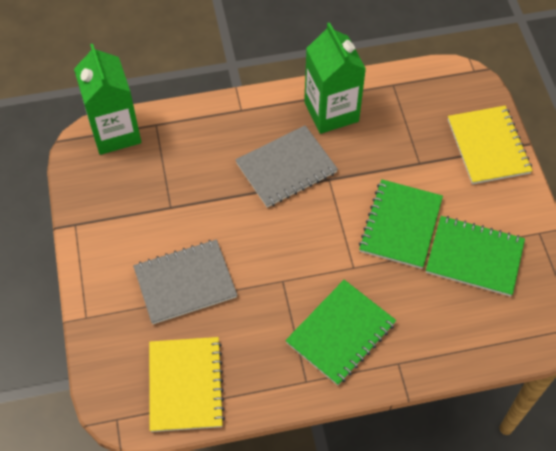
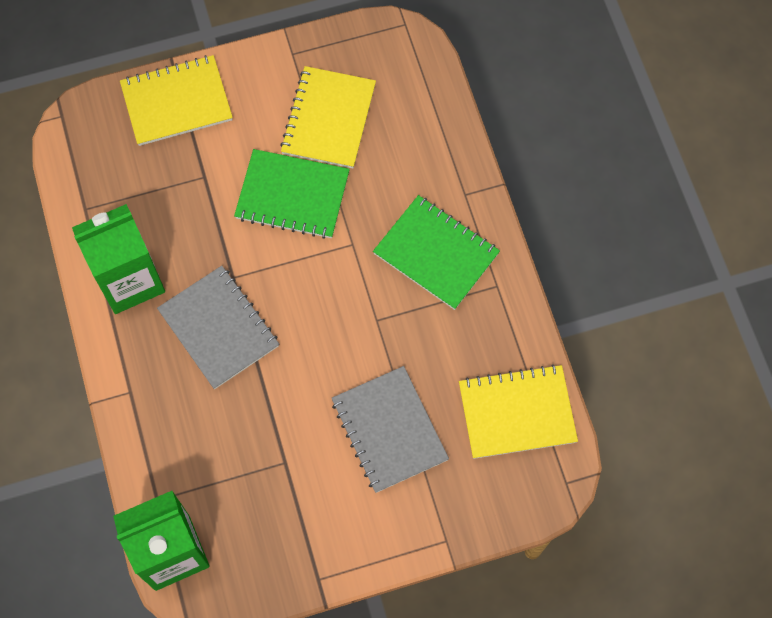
camera: 95 degrees left, 10 degrees up
green notebook [426,216,525,297] -> yellow notebook [280,66,376,168]

